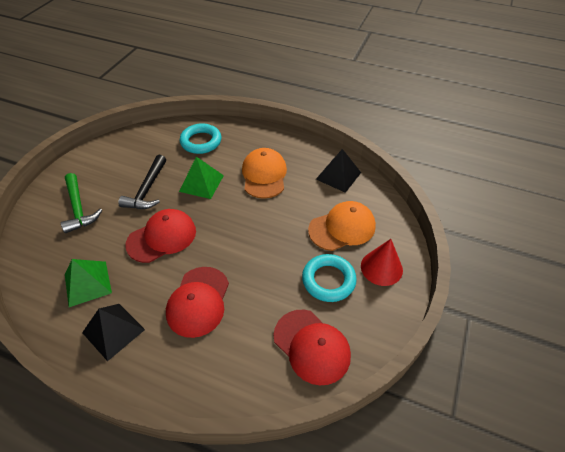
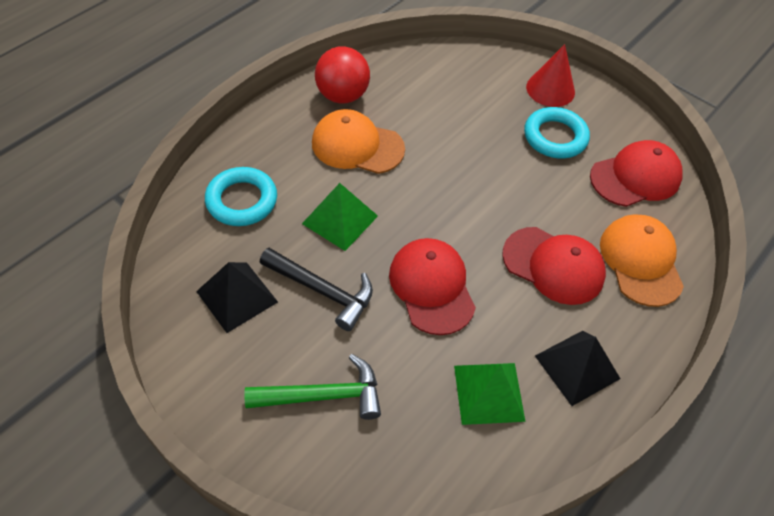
camera: 75 degrees left, 5 degrees up
orange cap [308,201,376,251] -> orange cap moved to [600,214,684,307]
black pyramid [316,149,361,193] -> black pyramid moved to [196,262,278,333]
none -> red ball [315,46,370,103]

